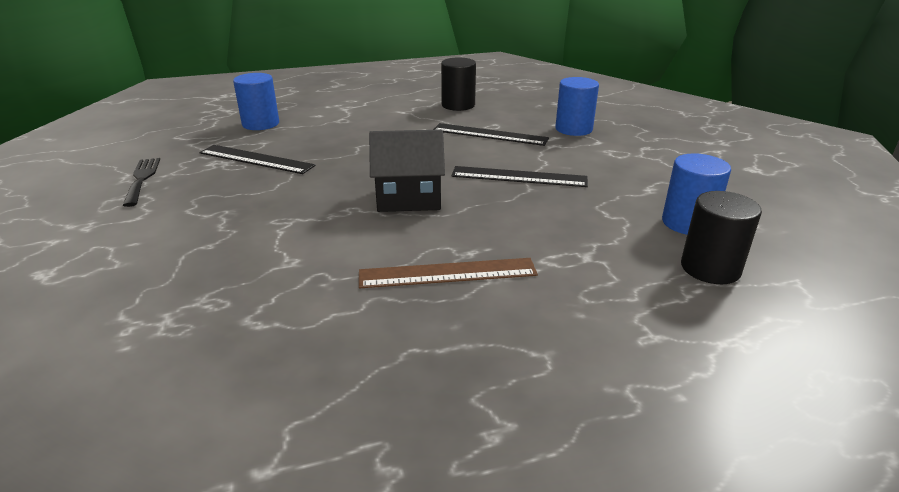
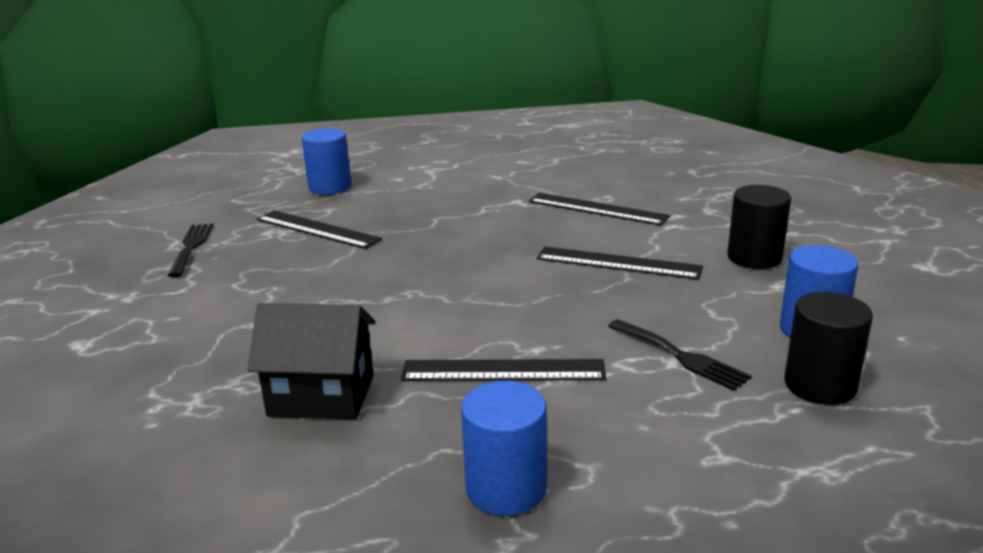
camera: 10 degrees right, 5 degrees down
brown ruler [359,258,538,288] -> black ruler [401,359,606,381]
black house [369,130,445,212] -> black house moved to [248,303,376,420]
black cylinder [441,58,476,111] -> black cylinder moved to [727,185,791,269]
blue cylinder [555,77,599,136] -> blue cylinder moved to [461,381,547,516]
none -> black fork [608,319,752,391]

